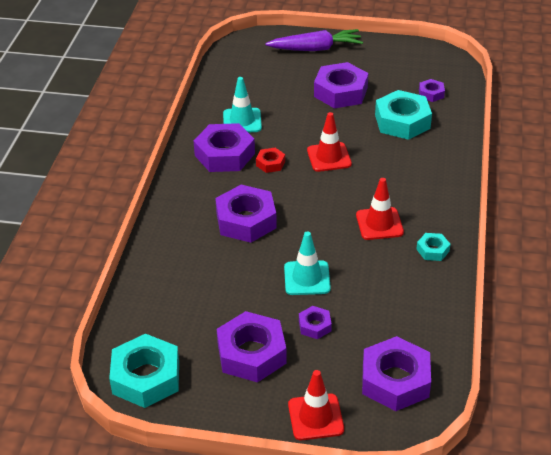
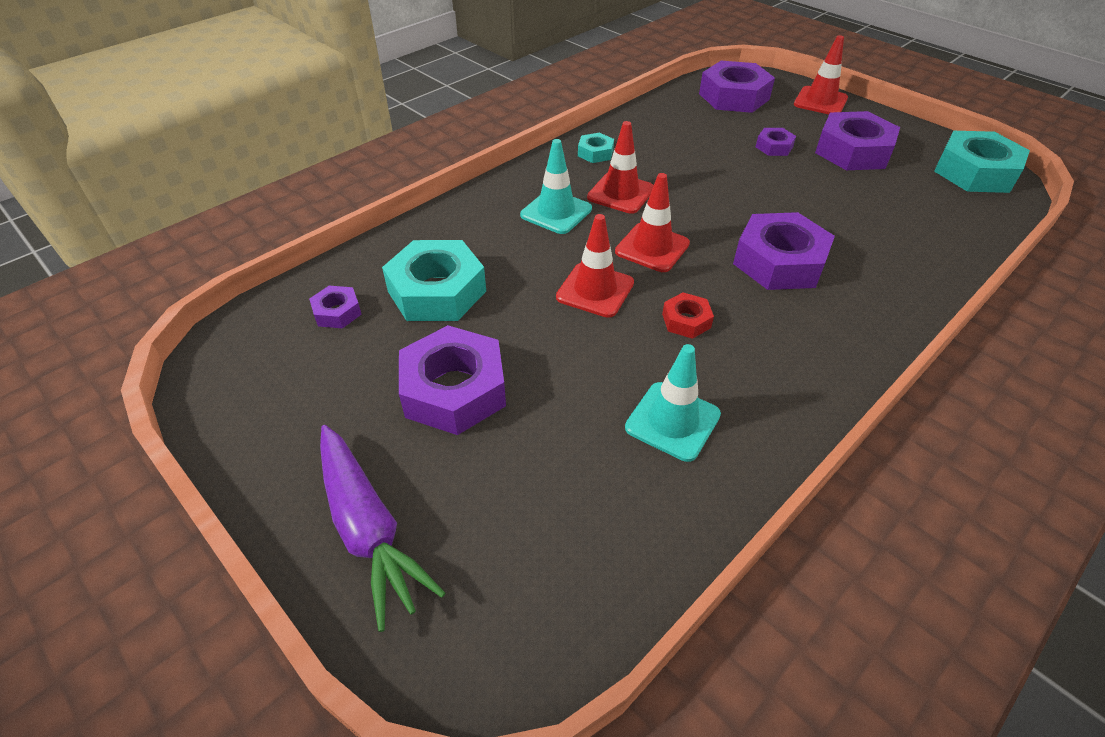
camera: 145 degrees left, 5 degrees up
purple nut [194,123,255,172] -> none
purple carrot [265,29,363,51] -> purple carrot turned 150 degrees counterclockwise [320,425,445,632]
turquoise traffic cone [284,231,331,295] -> turquoise traffic cone moved to [520,139,592,234]
none -> red traffic cone [615,173,690,272]

